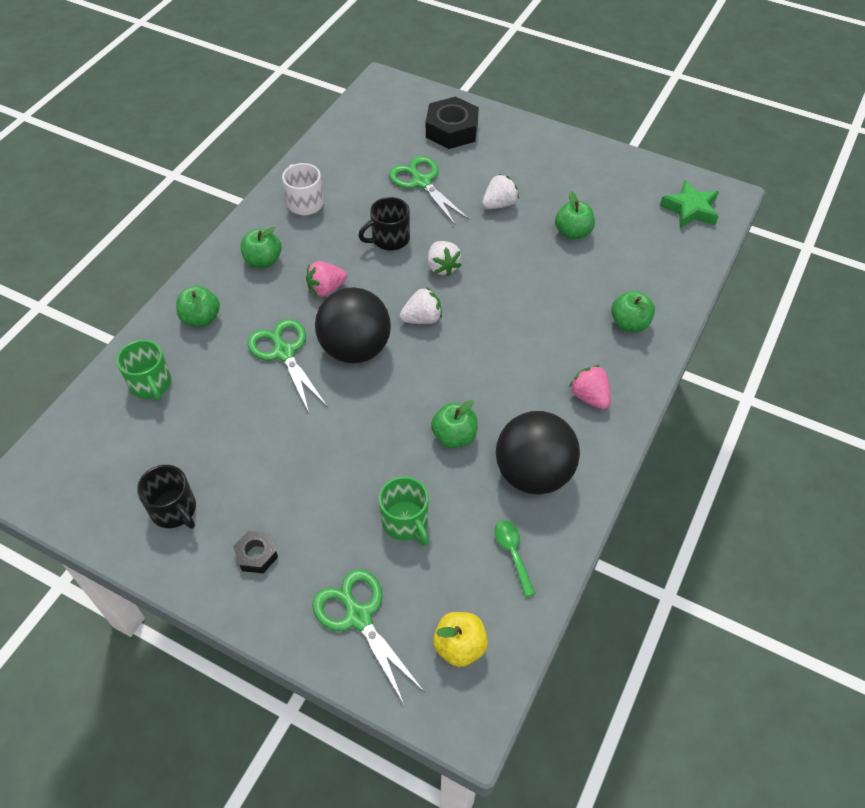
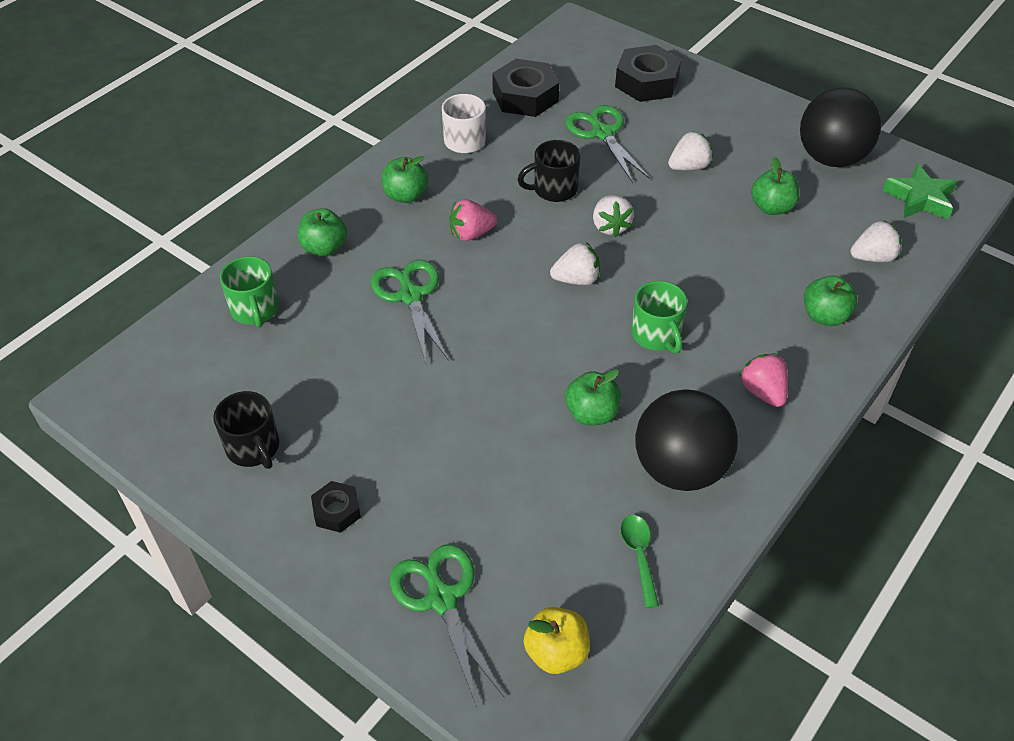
camera: 10 degrees right, 5 degrees down
black ball [315,287,391,363] -> black ball moved to [800,87,881,167]
green mug [379,476,429,546] -> green mug moved to [631,281,687,354]
none -> black nut [492,59,559,117]
none -> white strawberry [850,220,902,262]

